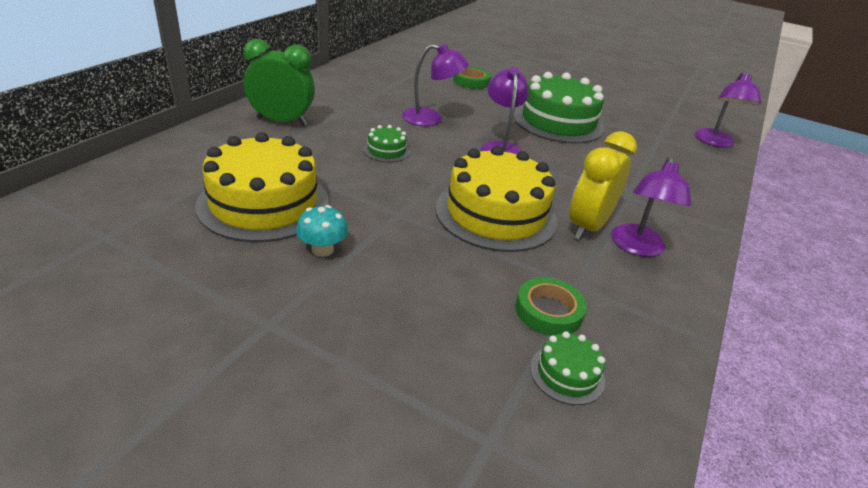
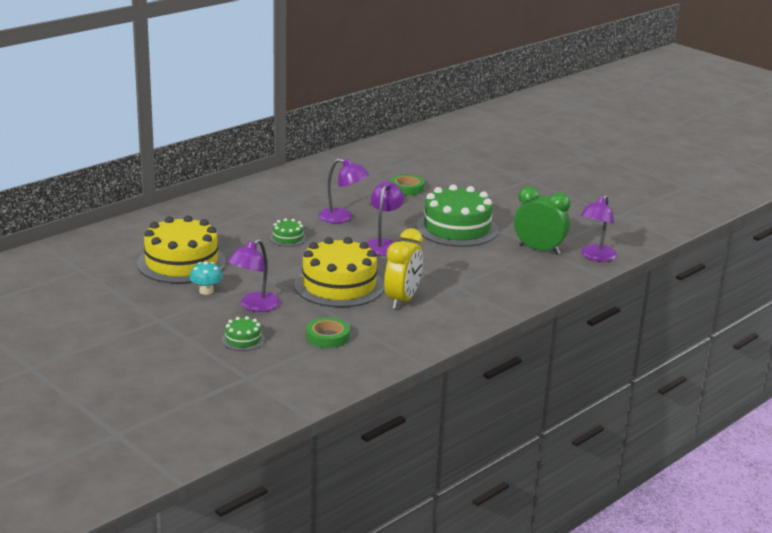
camera: 20 degrees right, 10 degrees down
green clock [244,39,315,126] -> green clock moved to [514,186,570,255]
green cake [530,331,605,405] -> green cake moved to [222,316,265,351]
yellow clock [570,131,637,240] -> yellow clock turned 150 degrees clockwise [384,228,423,309]
purple lamp [611,156,691,257] -> purple lamp moved to [228,239,280,312]

